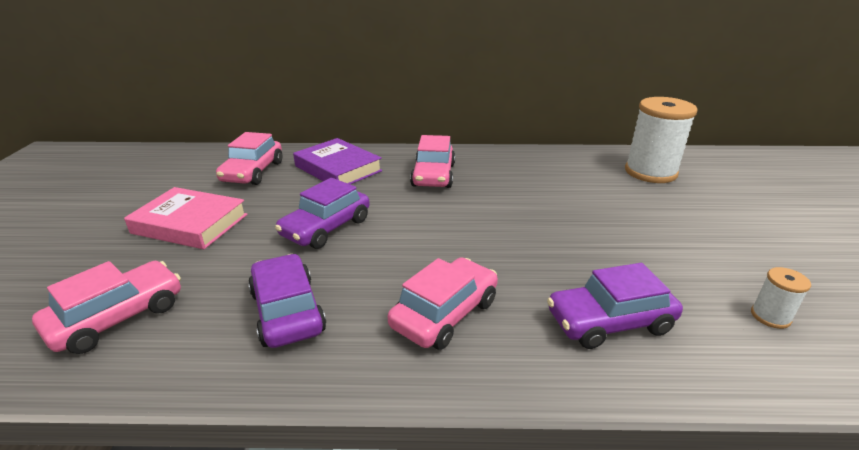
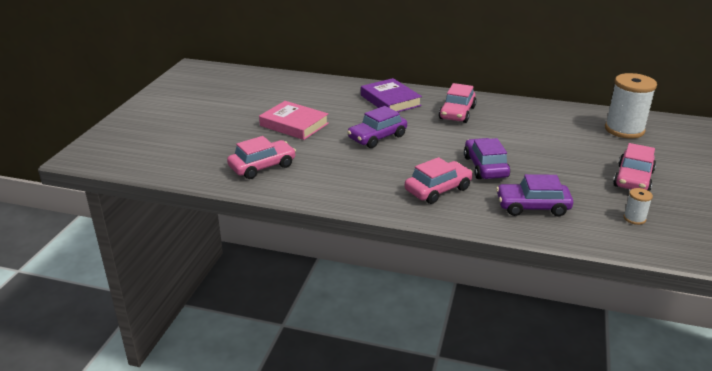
camera: 15 degrees right, 0 degrees up
pink car [216,132,282,185] -> pink car moved to [613,143,656,191]
purple car [248,254,326,348] -> purple car moved to [464,138,510,179]

